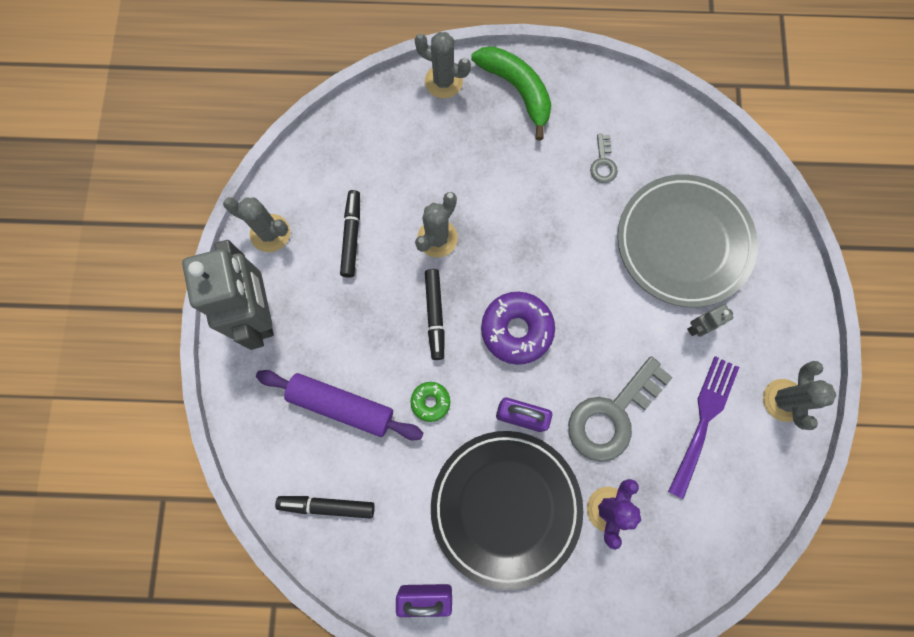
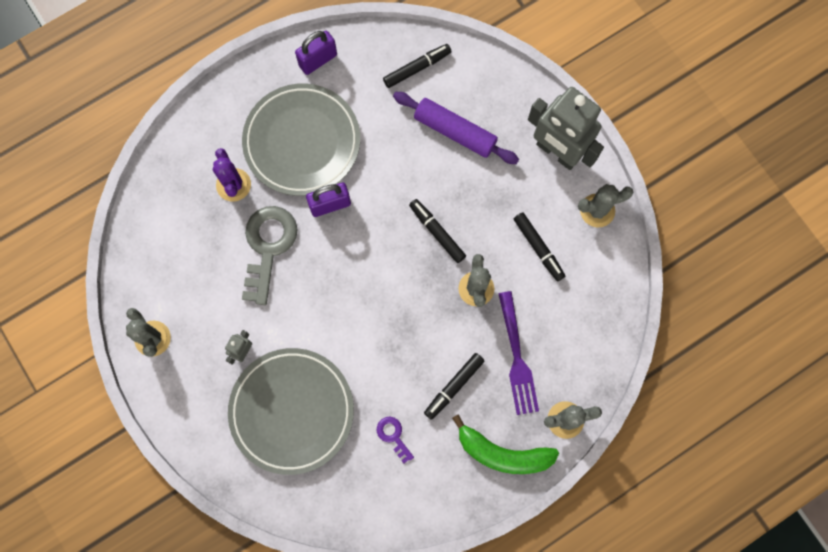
camera: 145 degrees right, 0 degrees up
purple rolling pin [256,370,423,440] -> purple rolling pin turned 45 degrees clockwise [393,92,519,164]
green donut [410,382,450,422] -> none
black plate [431,431,583,590] -> grey plate [242,83,360,196]
purple donut [481,292,555,365] -> none
grey key [590,134,618,183] -> purple key [377,417,414,463]
purple fork [668,356,739,499] -> purple fork moved to [498,291,539,415]
none -> black marker [424,353,484,420]

